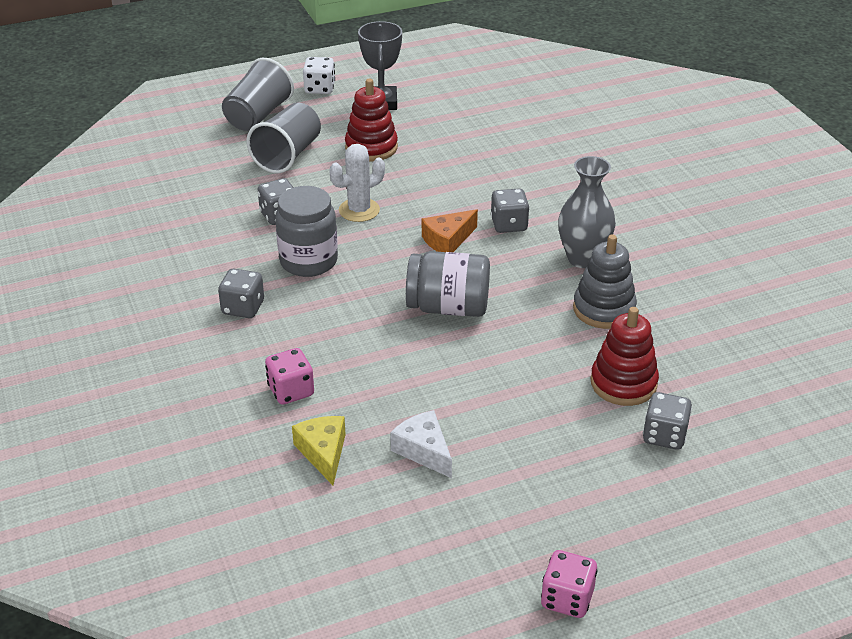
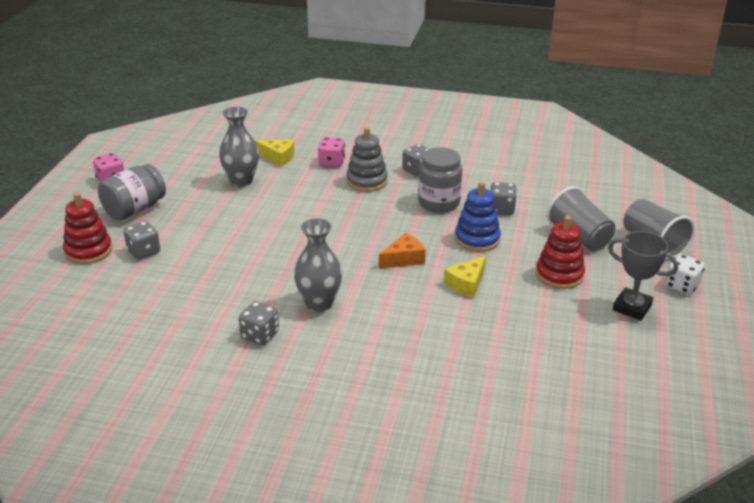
camera: 125 degrees right, 5 degrees down
white cactus [329,144,385,222] -> blue stacking toy [455,182,501,252]
white cheese [390,410,452,478] -> grey vase [219,107,259,187]
grey jar [406,251,490,317] -> grey jar moved to [98,164,166,220]
orange cheese [422,209,478,252] -> orange cheese turned 60 degrees clockwise [379,233,426,269]
grey dice [491,189,530,233] -> grey dice moved to [239,301,279,345]
grey stacking toy [573,235,637,329] -> grey stacking toy moved to [346,127,388,192]
red stacking toy [591,307,659,406] -> red stacking toy moved to [63,193,112,264]
none -> yellow cheese [444,255,486,298]

